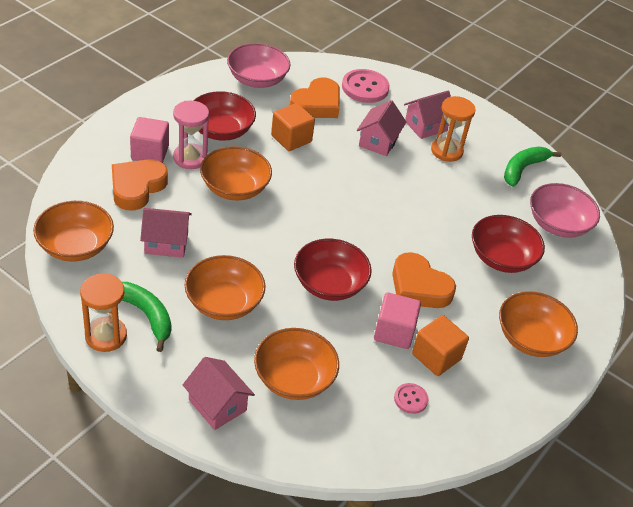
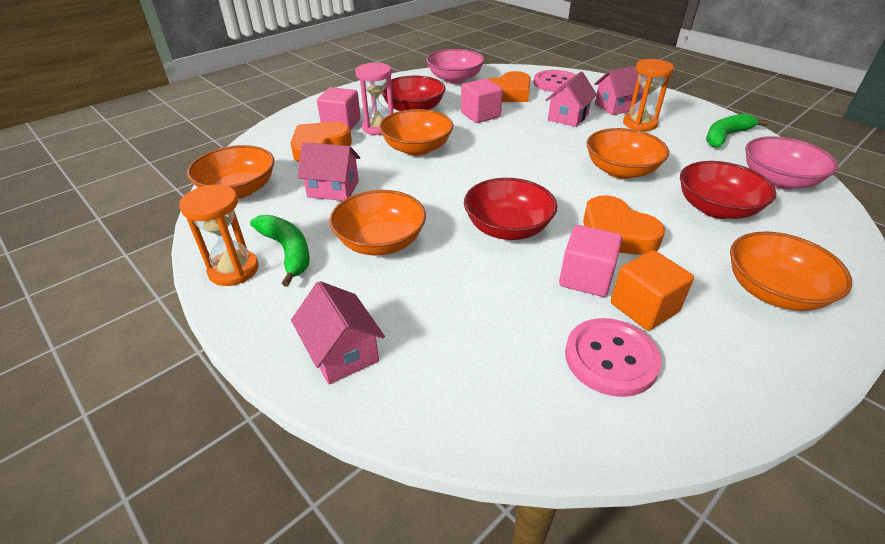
camera: 15 degrees right, 5 degrees down
orange bowl [254,328,339,400] -> orange bowl moved to [586,128,669,179]
orange cube [271,103,315,151] -> pink cube [461,79,503,123]
pink button [394,383,428,414] -> pink button [565,318,661,397], size x1.89

